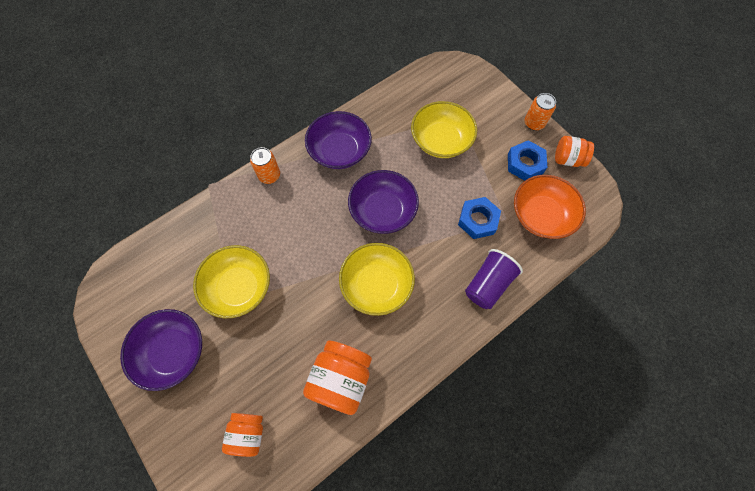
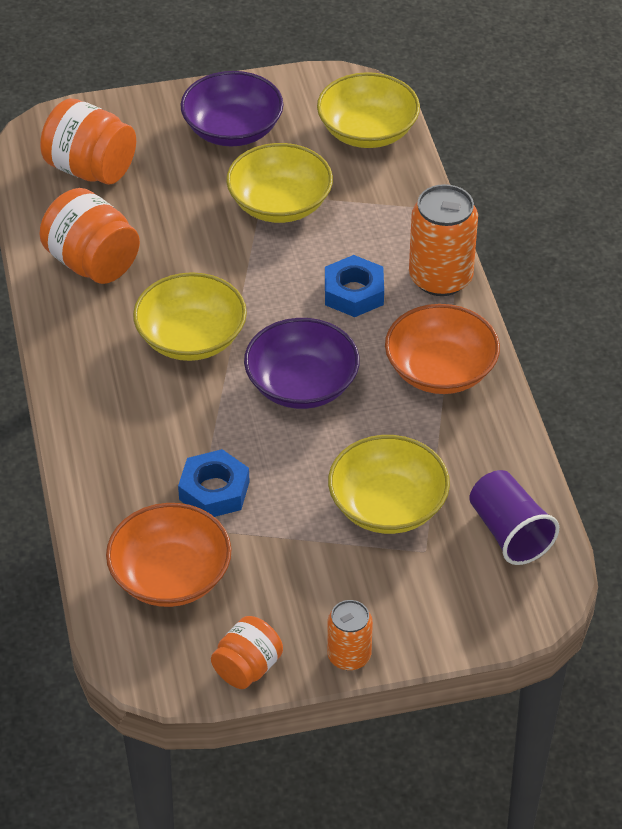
camera: 115 degrees right, 20 degrees down
orange jar [222,413,263,457] -> orange jar [40,98,136,185], size x1.61
orange can [250,147,280,184] -> orange can [409,184,478,296], size x1.71
purple bowl [305,111,372,169] -> orange bowl [385,304,500,394]
purple cup [465,249,523,309] -> purple cup moved to [469,470,559,565]
blue nut [508,140,547,181] -> blue nut moved to [325,255,384,317]
none -> yellow bowl [317,72,420,148]

